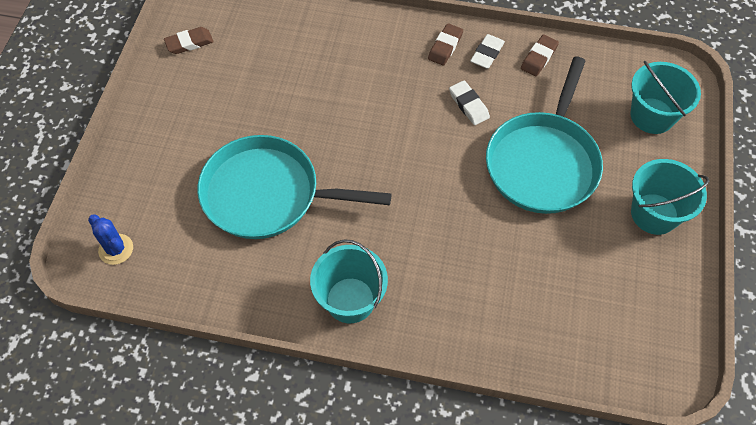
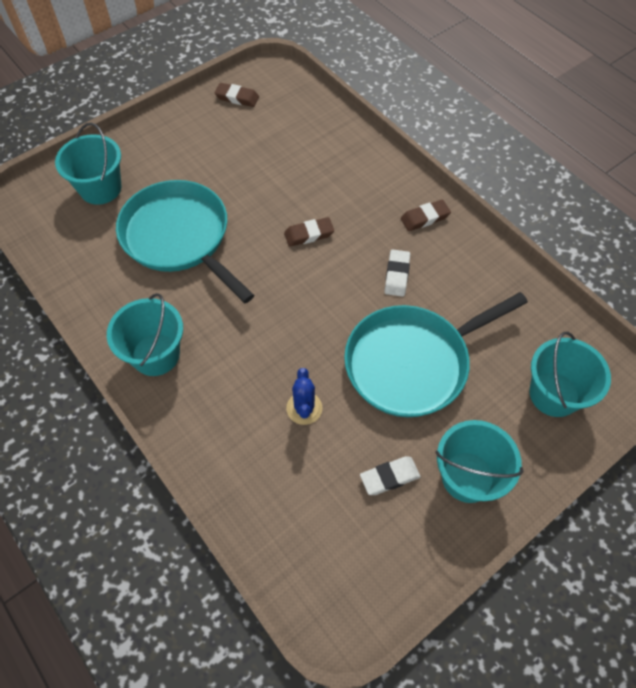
camera: 40 degrees right, 0 degrees up
blue cactus [88,214,133,265] -> blue cactus moved to [286,368,322,425]
white eraser [470,34,505,69] -> white eraser moved to [360,456,421,495]
brown eraser [521,34,559,76] -> brown eraser moved to [284,217,334,247]
none -> turquoise bucket [55,123,121,205]

